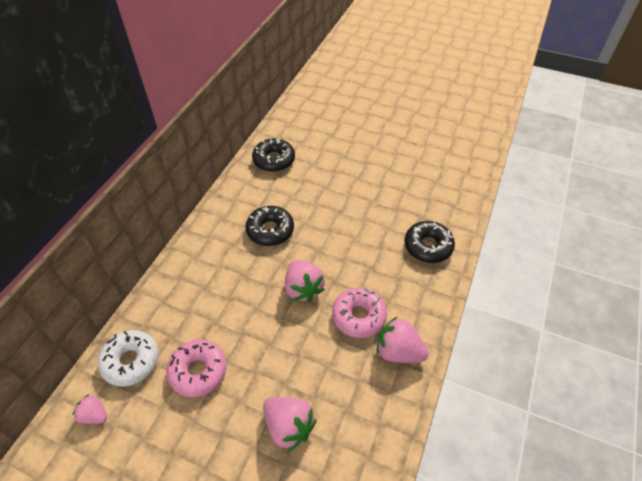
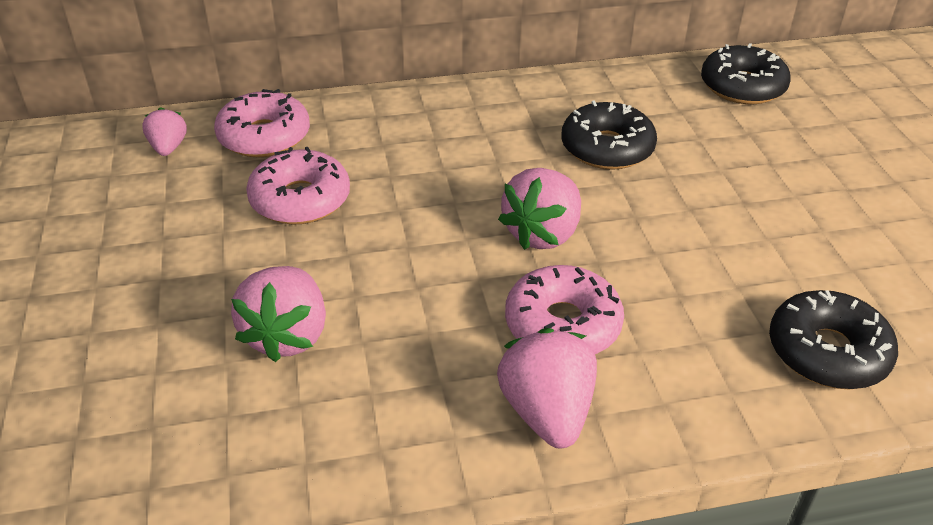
camera: 55 degrees right, 10 degrees down
white donut [98,330,159,387] -> pink donut [214,89,310,157]

